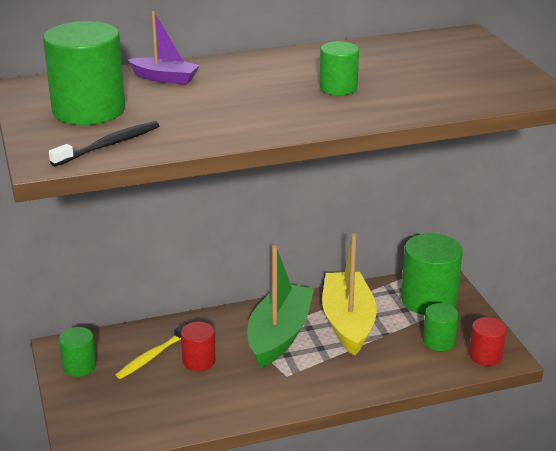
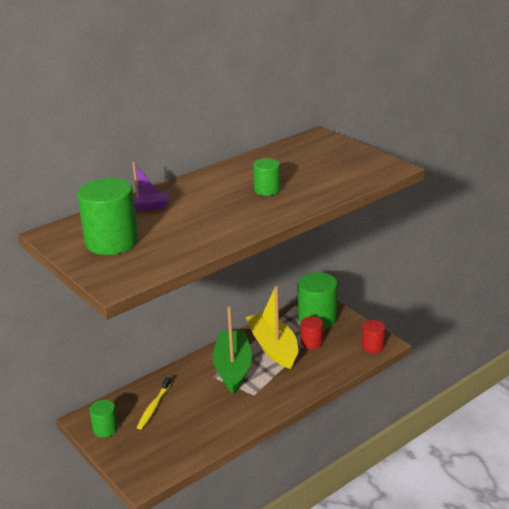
camera: 20 degrees left, 0 degrees up
black toothbrush [49,121,159,166] -> none
red cylinder [181,322,216,371] -> red cylinder moved to [301,316,323,349]
green cylinder [423,303,459,351] -> none

